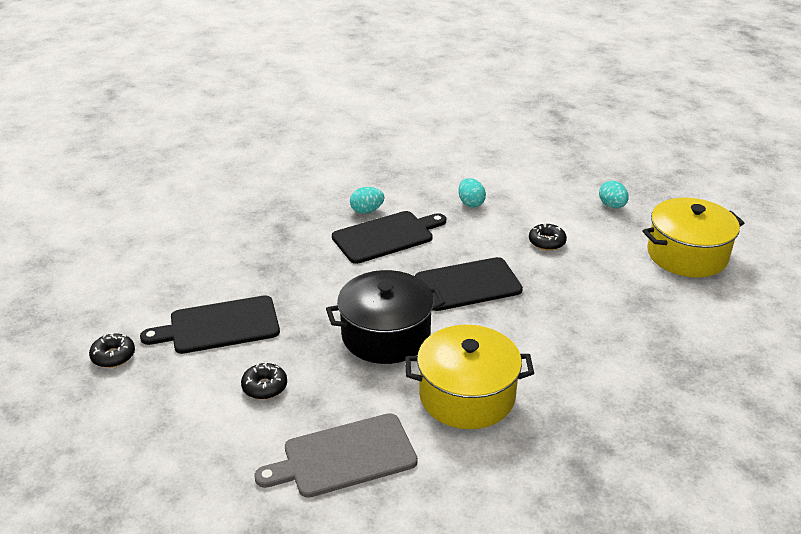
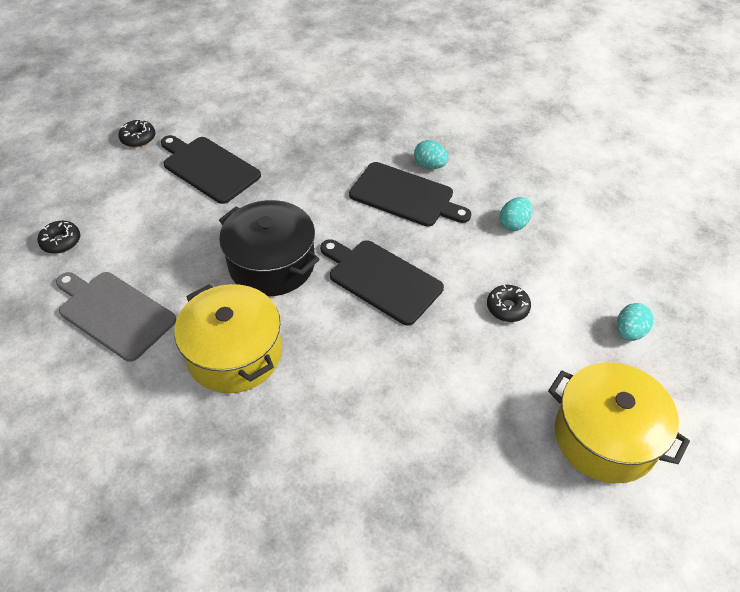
camera: 55 degrees right, 15 degrees up
black donut [241,363,287,399] -> black donut moved to [38,221,80,254]

